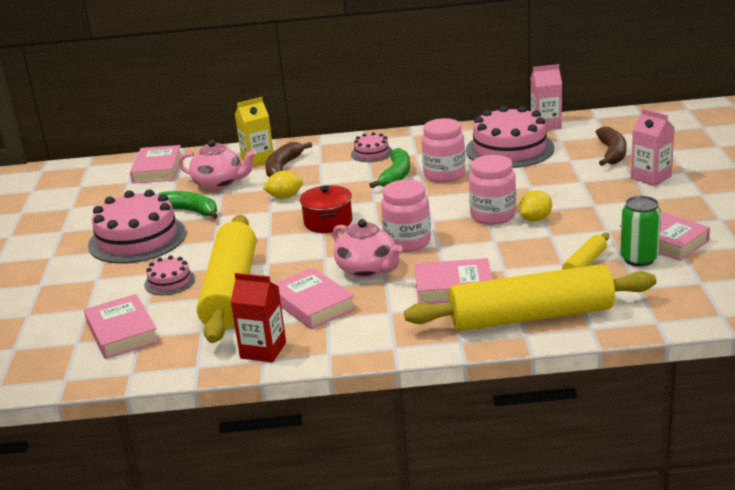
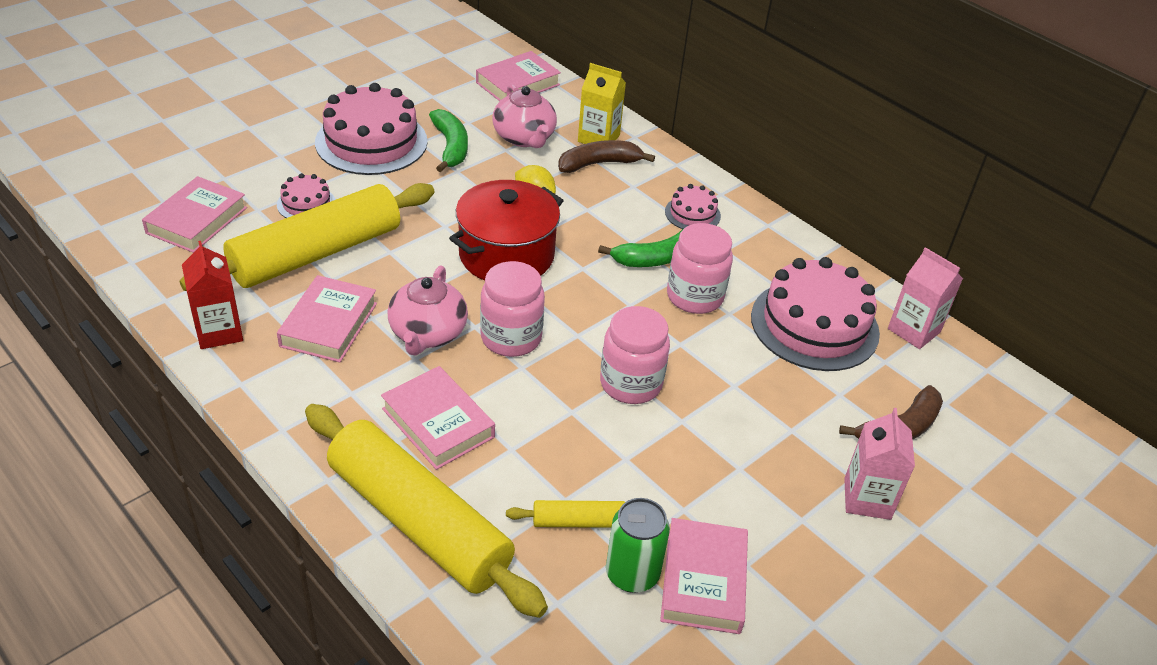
camera: 45 degrees right, 15 degrees up
red pot [300,185,352,233] -> red pot [449,180,564,281], size x1.55
yellow lemon [519,190,552,221] -> none

